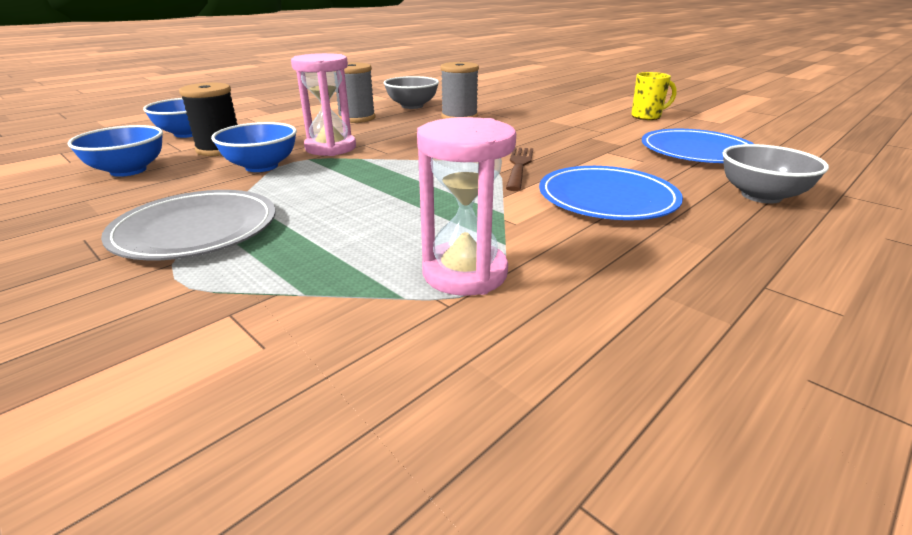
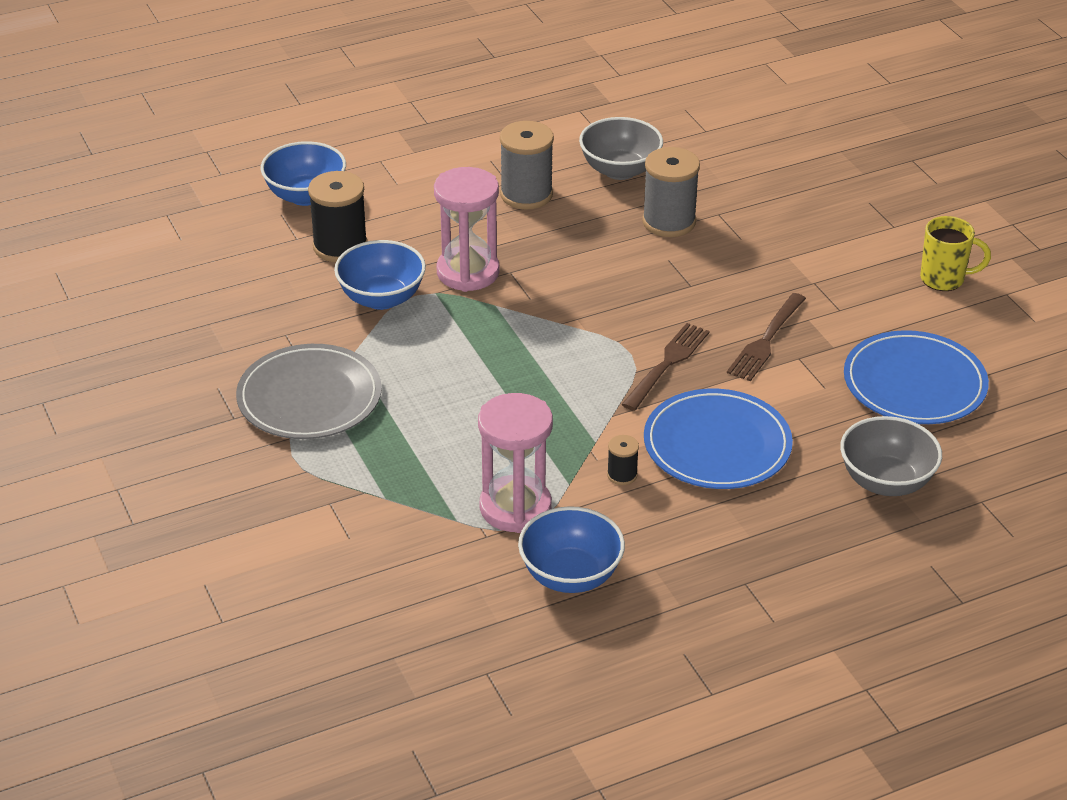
camera: 20 degrees right, 10 degrees up
blue bowl [67,125,163,177] -> blue bowl moved to [518,506,625,593]
none -> black spool [607,435,639,485]
none -> brown fork [727,293,806,381]

